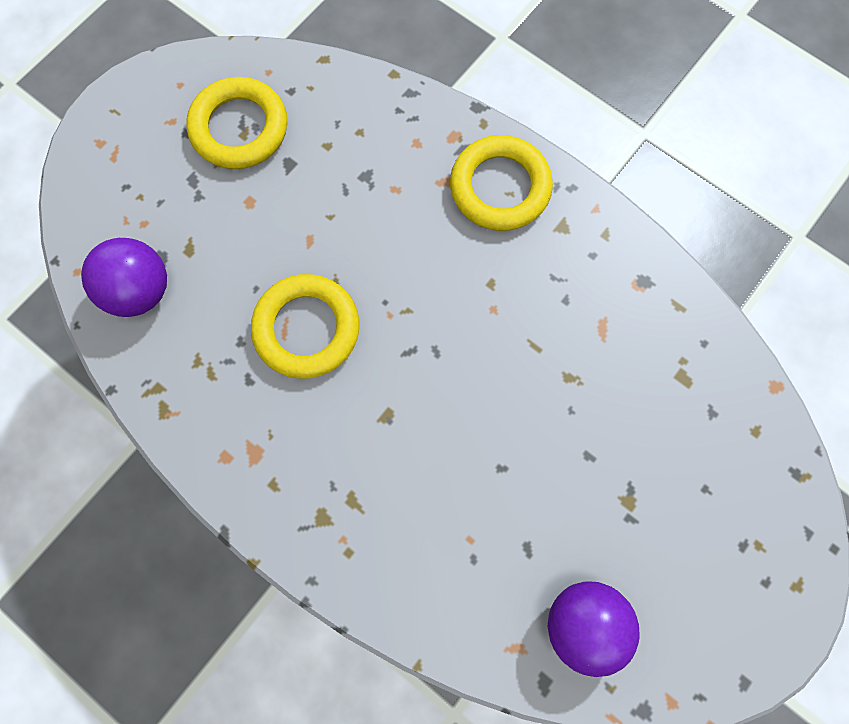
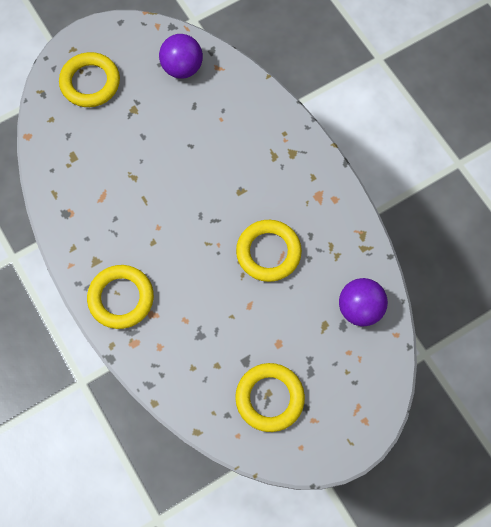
camera: 160 degrees left, 5 degrees down
none -> yellow ring [59,52,120,107]

